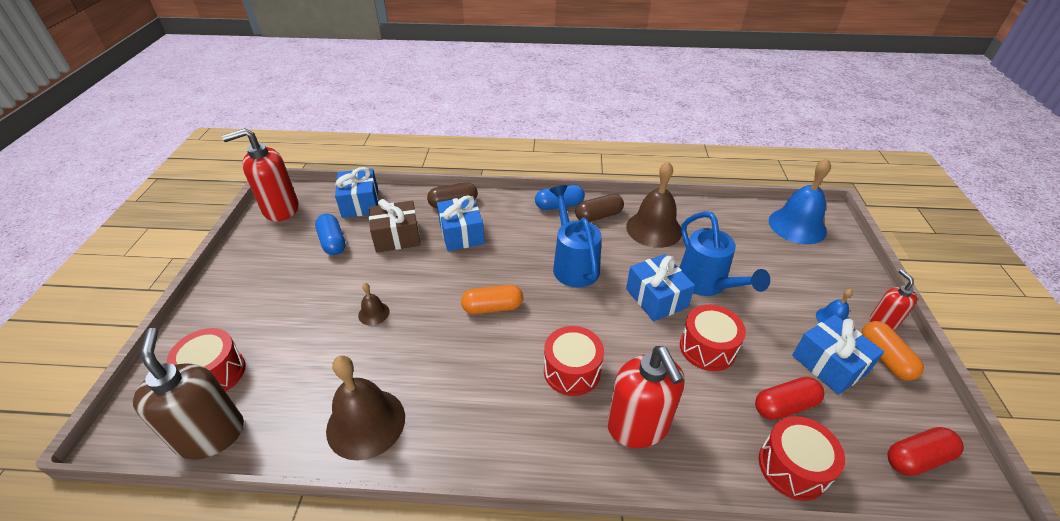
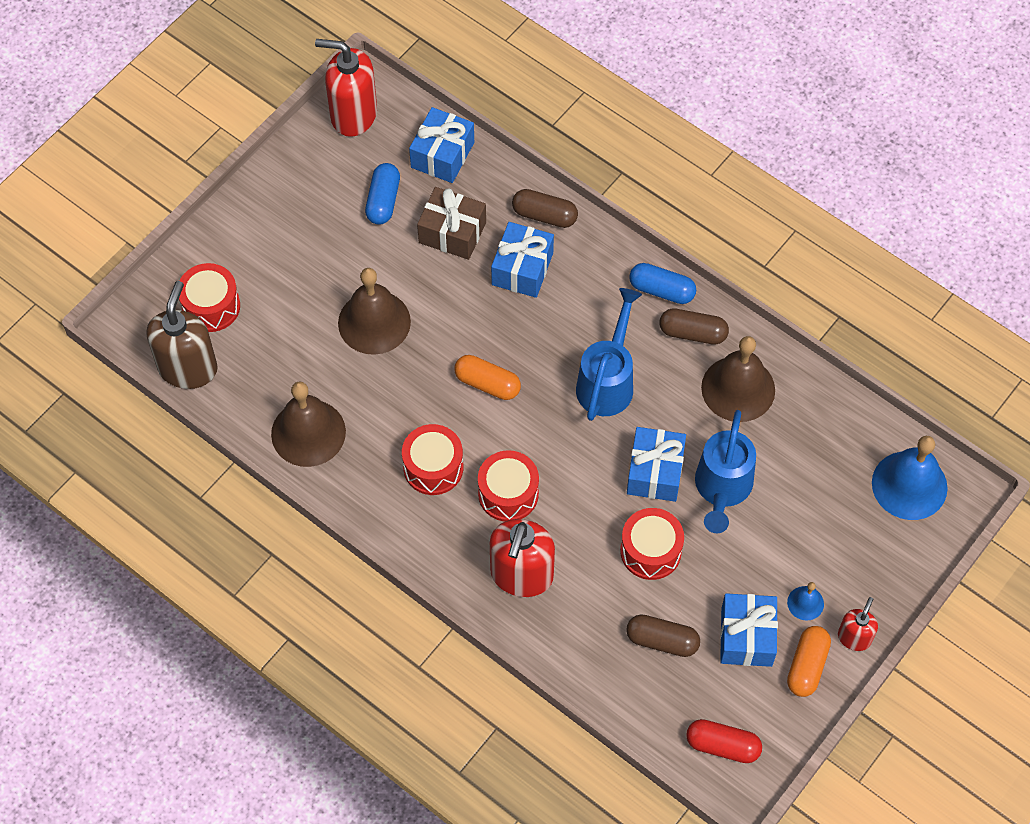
camera: 35 degrees right, 20 degrees up
brown bell [358,283,390,326] -> brown bell [338,268,411,355], size x2.12
red capsule [755,377,824,420] -> brown capsule [626,615,700,657]
red drum [759,416,845,501] -> red drum moved to [402,424,463,495]

